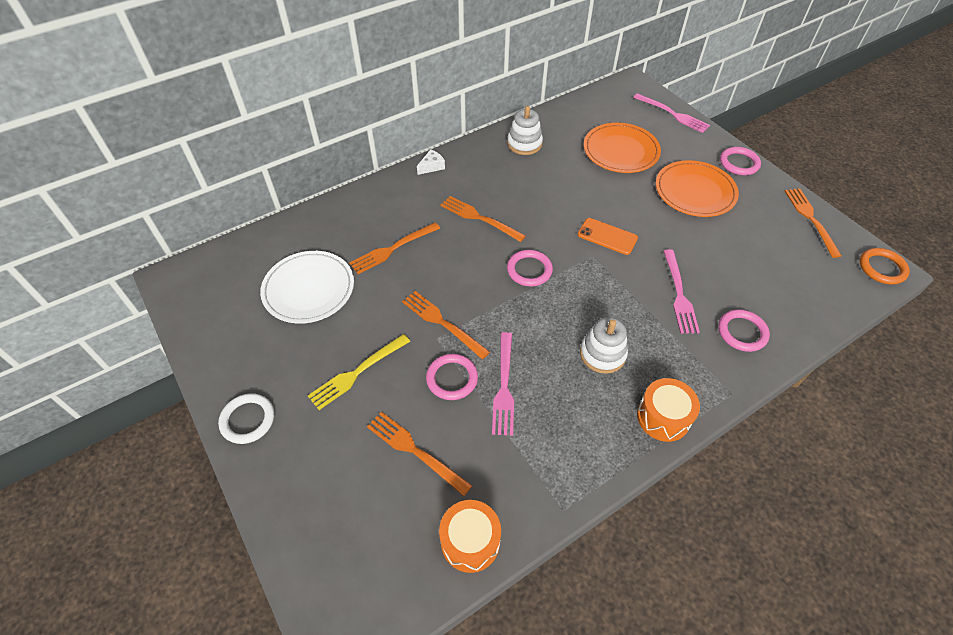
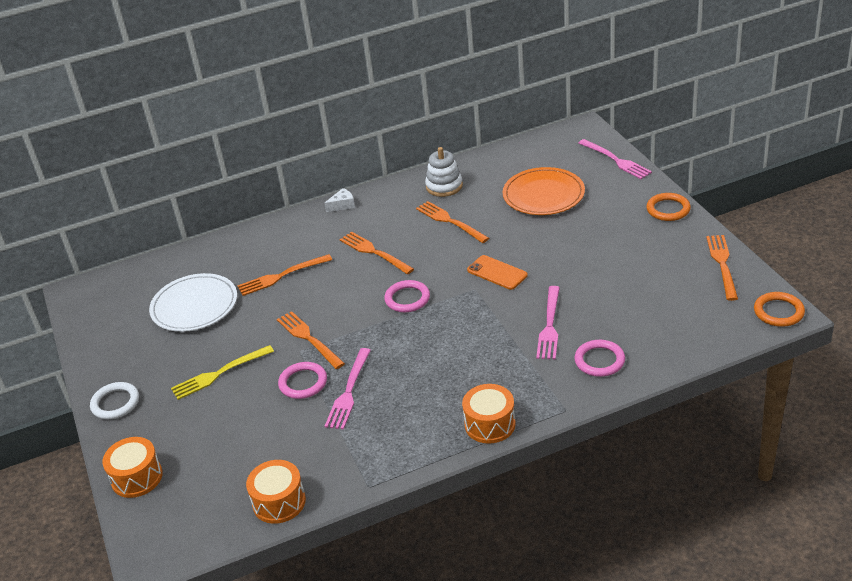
camera: 15 degrees right, 15 degrees down
orange fork [367,412,472,496] -> orange fork moved to [416,201,489,243]
white stacking toy [580,317,628,374] -> none
orange plate [656,160,739,217] -> none
pink ring [720,147,761,175] -> orange ring [646,193,691,221]
none -> orange drum [102,437,163,498]

